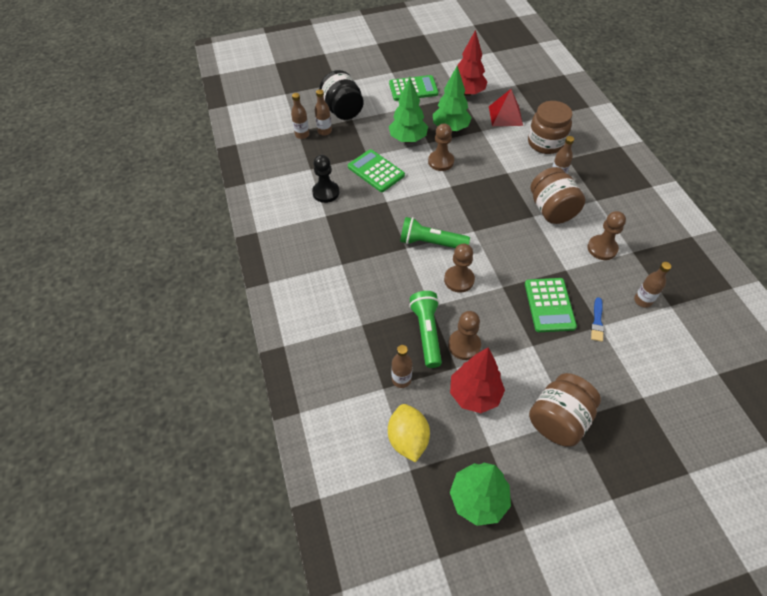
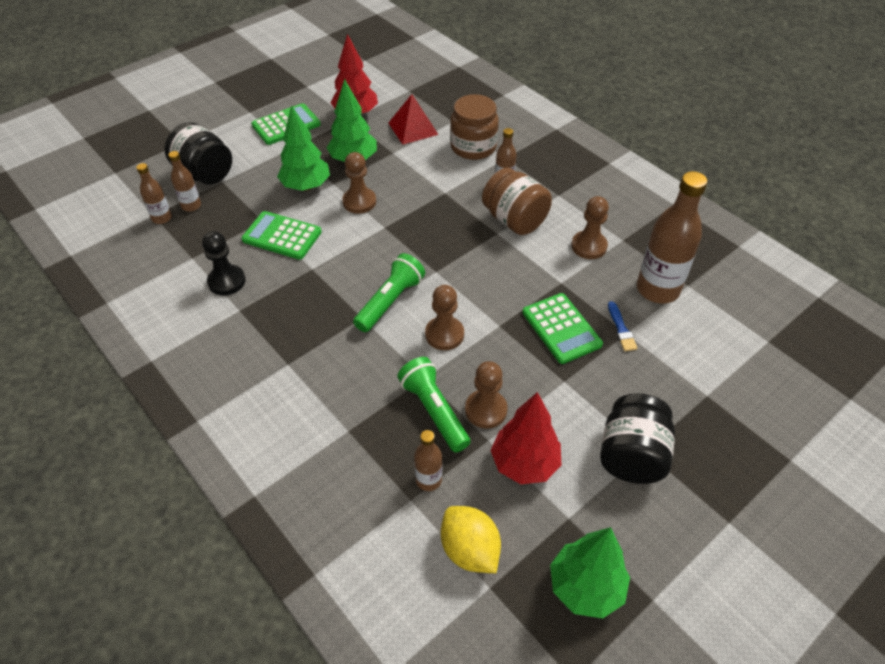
camera: 25 degrees left, 5 degrees down
green flashlight [400,217,470,248] -> green flashlight turned 135 degrees clockwise [353,253,425,332]
brown jar [529,373,601,447] -> black jar [600,393,675,484]
brown bottle [634,262,671,308] -> brown bottle [637,171,708,304], size x1.99

